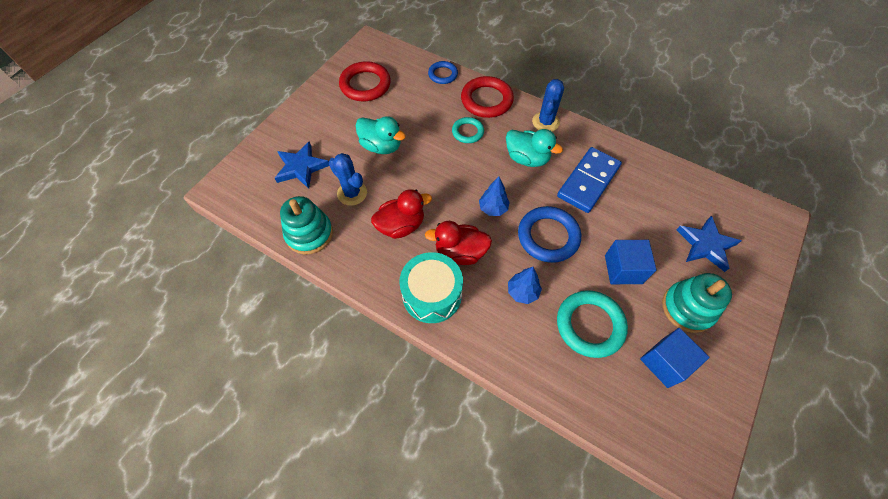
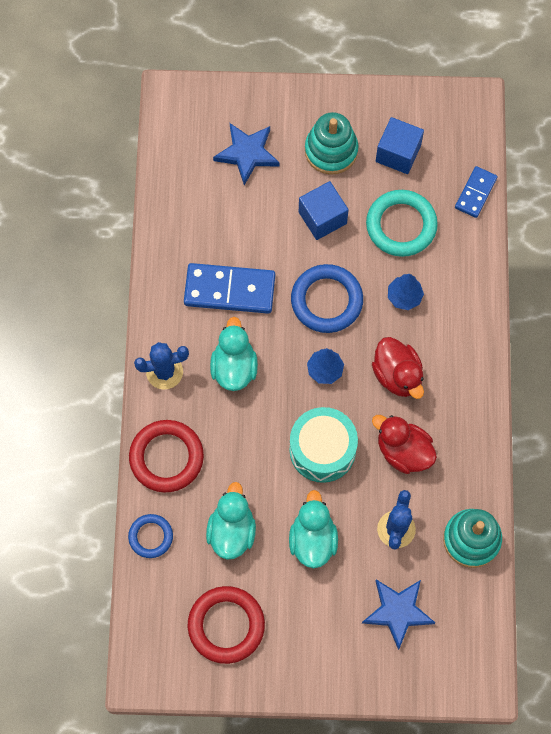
camera: 120 degrees left, 10 degrees up
turquoise drum [399,252,463,323] -> turquoise drum moved to [290,407,358,483]
turquoise ring [452,117,484,143] -> none
none -> turquoise duck [206,482,256,560]
none -> blue domino [455,166,497,218]

